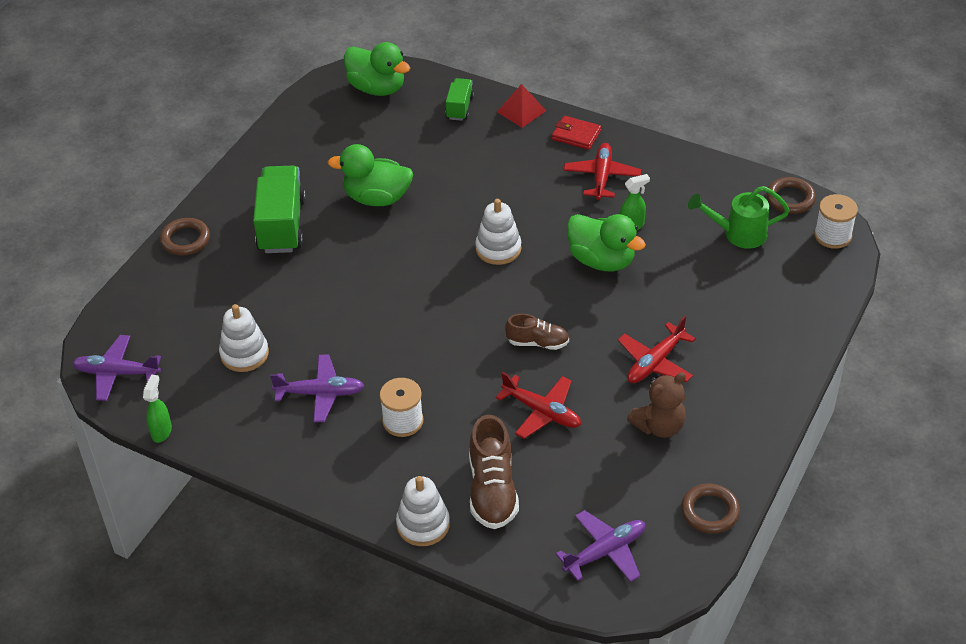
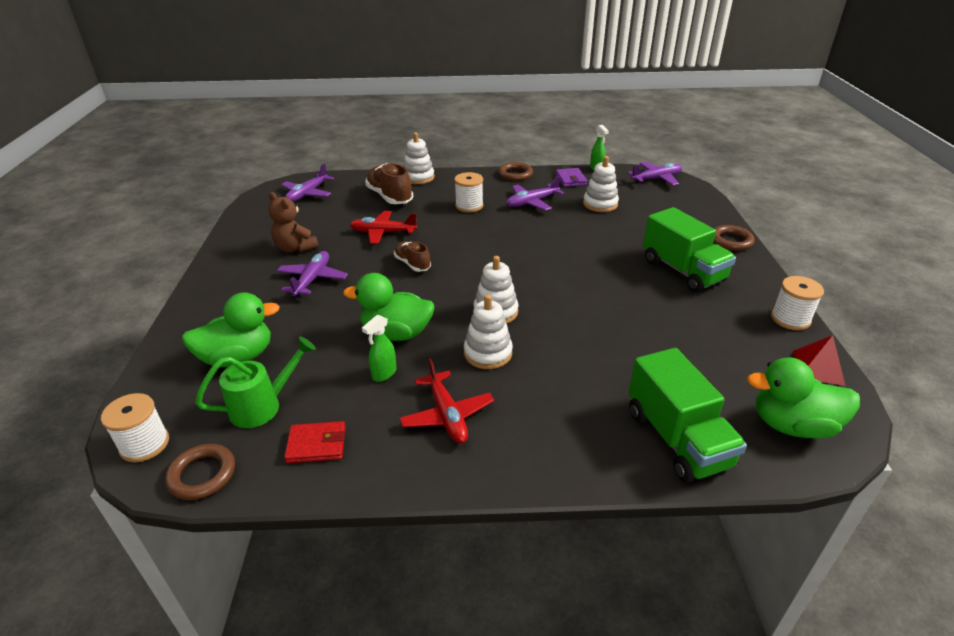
camera: 150 degrees right, 10 degrees down
green duck [328,144,413,206] -> green duck moved to [182,292,280,367]
green truck [446,78,474,121] -> green truck [629,348,747,483], size x1.88
red pyramid [497,84,546,128] -> red pyramid moved to [793,335,846,386]
brown shoe [505,314,569,350] -> brown shoe turned 75 degrees clockwise [394,242,431,272]
red wallet [552,116,601,150] -> red wallet moved to [284,421,346,463]
red plane [618,316,696,383] -> purple plane [277,251,348,296]
brown teddy bear [627,372,686,438] -> brown teddy bear turned 75 degrees counterclockwise [269,192,319,252]
brown ring [681,484,740,534] -> brown ring moved to [498,162,533,181]
none -> white stacking toy [464,294,513,369]
none -> purple wallet [555,168,587,187]
none -> white spool [771,276,824,330]

